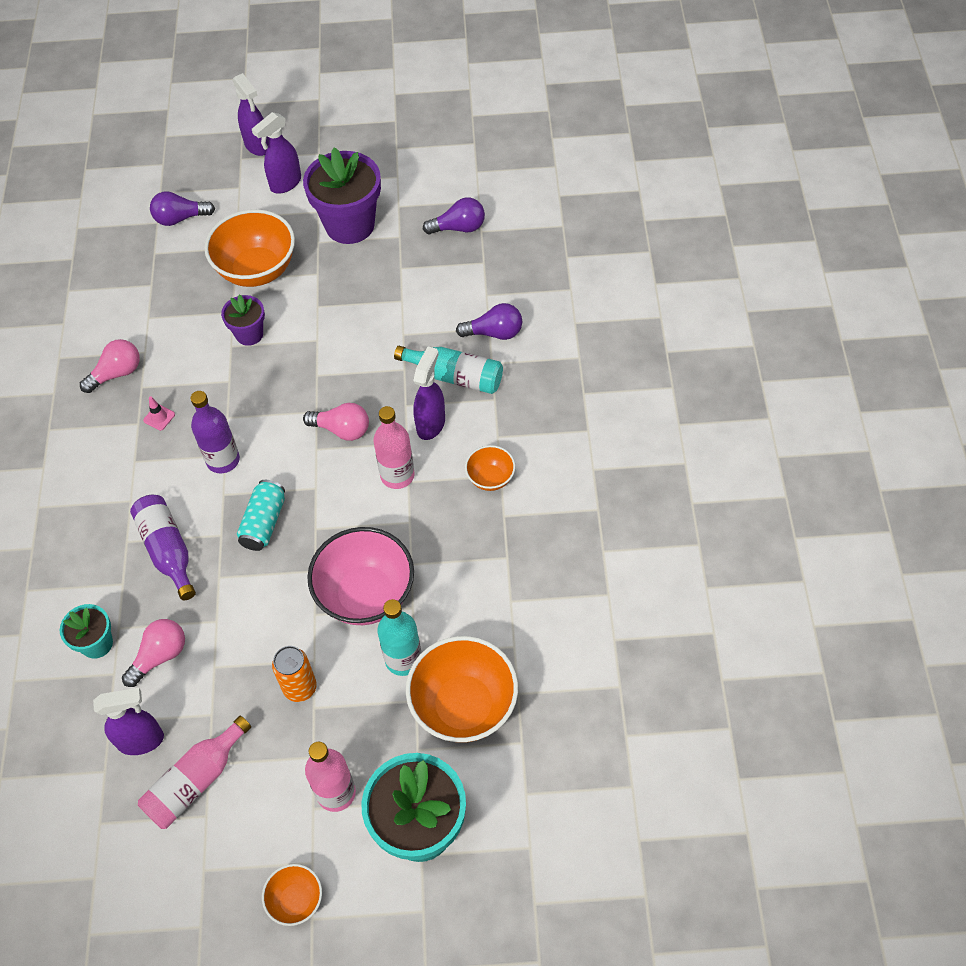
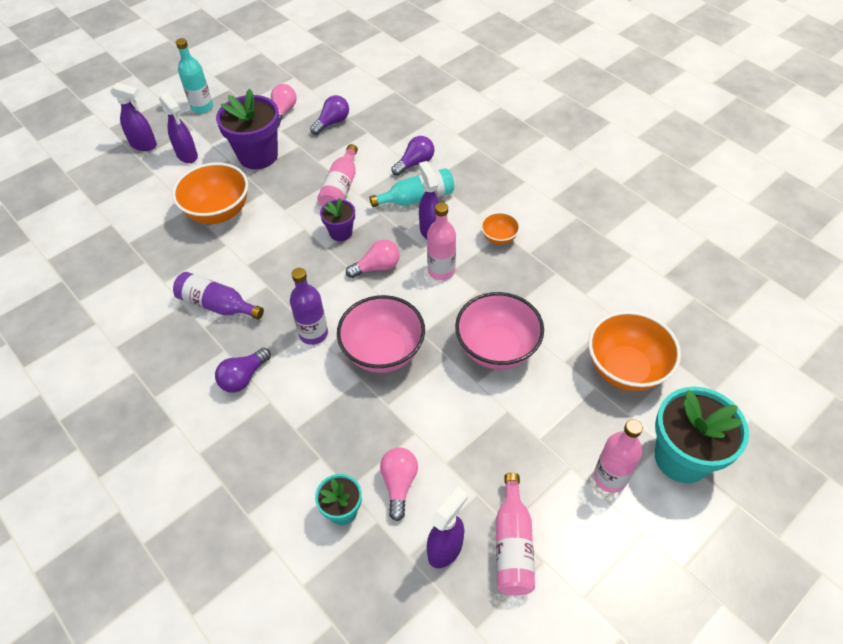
camera: 40 degrees left, 5 degrees down
pink light bulb [80,339,140,393] -> pink light bulb moved to [271,84,297,125]
purple bottle [130,495,196,600] -> purple bottle moved to [173,272,264,320]
pink traffic cone [143,396,175,431] -> none
purple light bulb [150,191,215,226] -> purple light bulb moved to [215,348,271,393]
purple flower pot [221,294,265,346] -> purple flower pot moved to [320,198,355,241]
turquoise can [237,480,285,551] -> pink bowl [337,295,425,373]
purple spray bottle [252,112,301,194] -> purple spray bottle turned 45 degrees counterclockwise [159,92,198,163]
orange bowl [262,864,322,926] -> none
orange can [272,646,317,702] -> none
turquoise bottle [377,599,421,676] -> turquoise bottle moved to [176,38,213,113]
none -> pink bottle [317,144,358,206]

